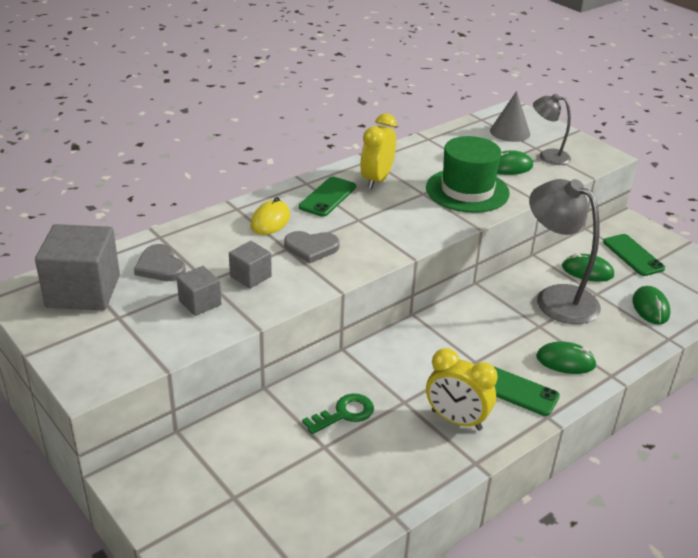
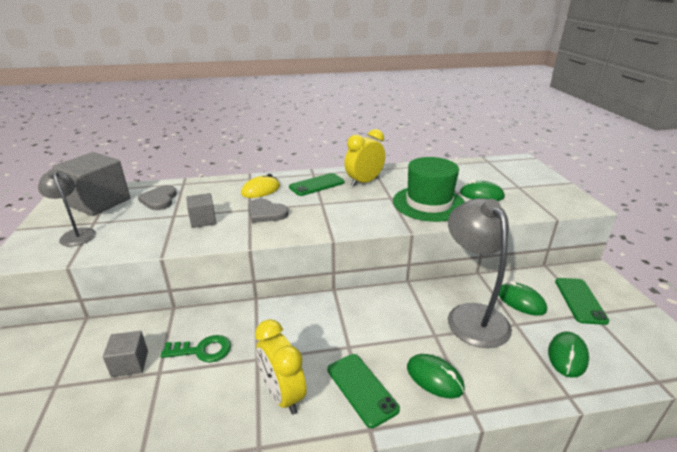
camera: 30 degrees right, 5 degrees down
grey cube [177,266,221,316] -> grey cube moved to [103,331,148,377]
grey cone [490,91,530,142] -> none
grey lamp [533,94,571,165] -> grey lamp moved to [38,169,96,246]

